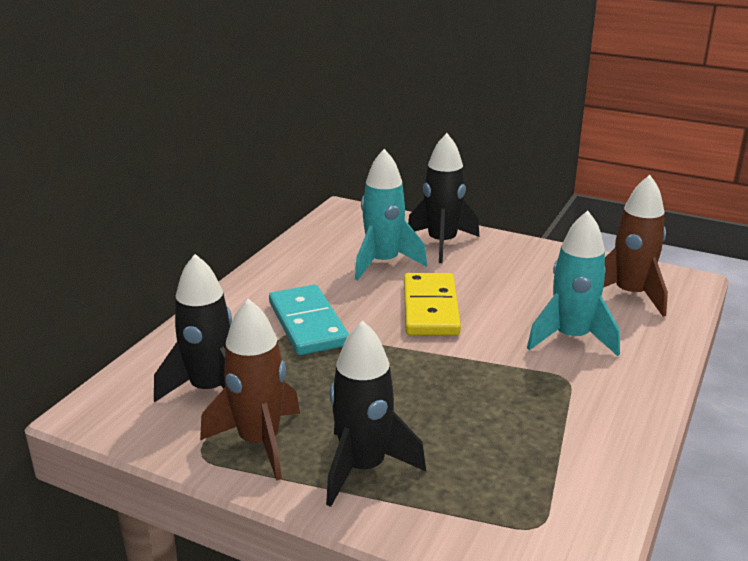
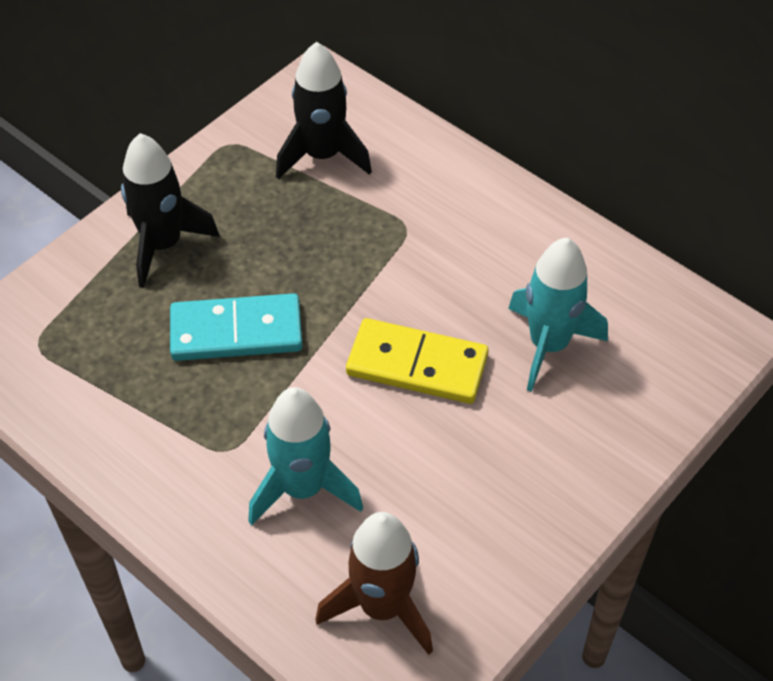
camera: 105 degrees right, 25 degrees up
brown rocket [200,299,300,481] -> none
turquoise domino [269,285,349,355] -> turquoise domino moved to [170,293,303,361]
black rocket [408,133,479,263] -> none

